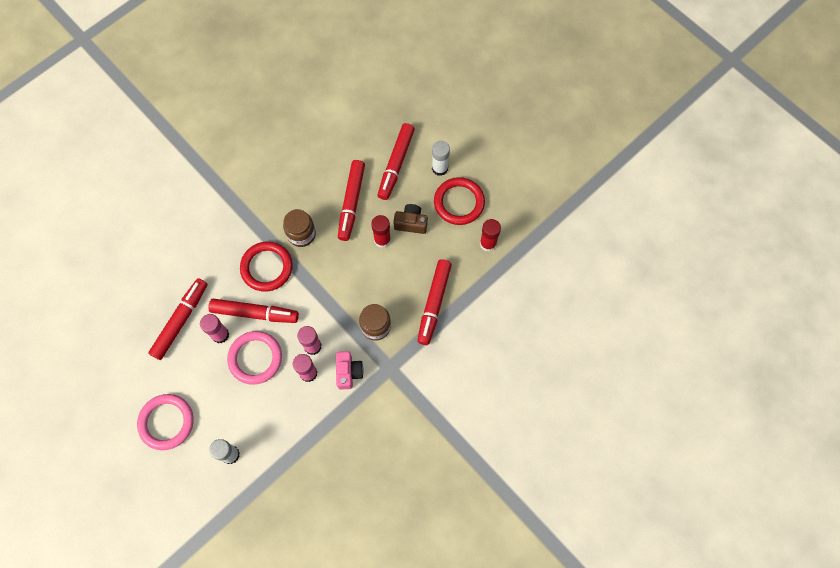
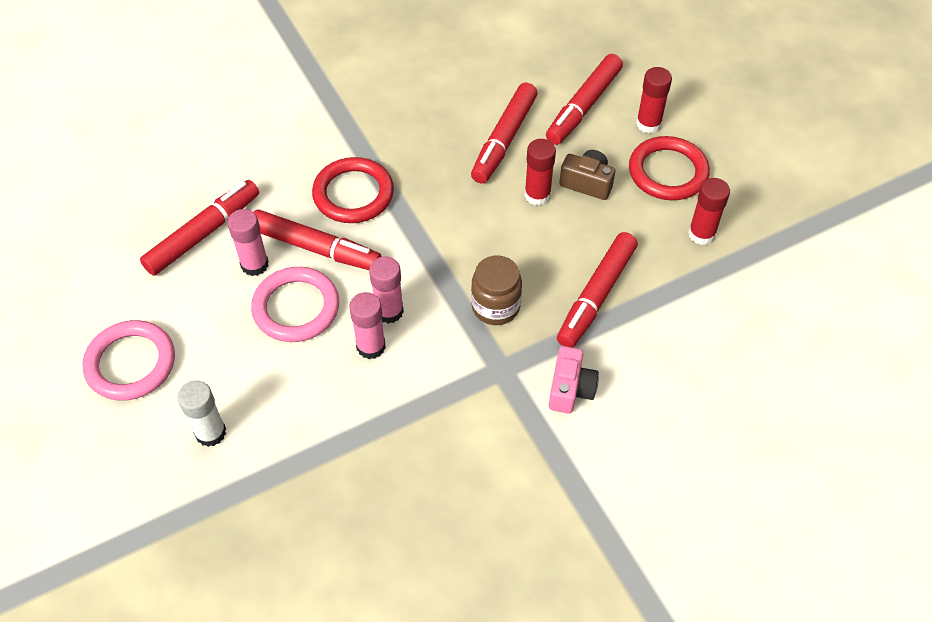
camera: 15 degrees right, 15 degrees down
brown jar [283,209,316,247] -> none
pink camera [336,351,364,390] -> pink camera moved to [549,346,599,413]
white glue stick [432,141,450,176] -> red glue stick [636,67,672,133]

